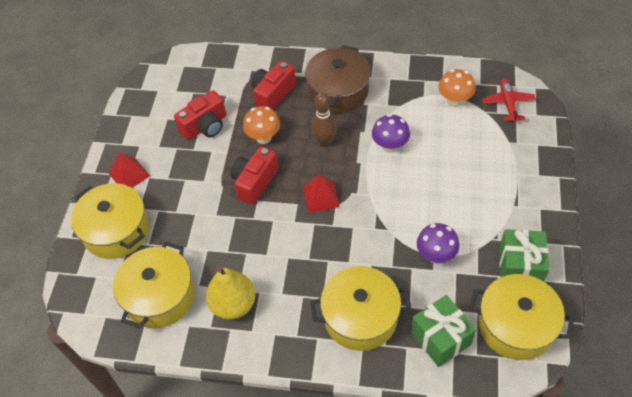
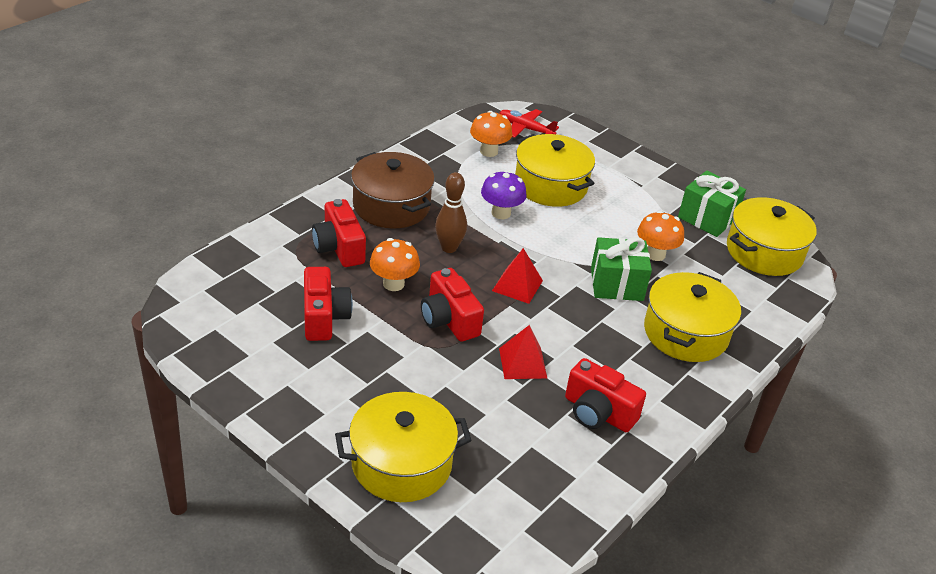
camera: 65 degrees left, 15 degrees down
red pyramid [109,152,150,188] -> red pyramid moved to [499,325,548,379]
yellow pot [113,242,195,329] -> yellow pot moved to [515,134,595,207]
yellow pear [206,267,256,320] -> red camera [565,358,646,432]
green gift [411,295,476,367] -> green gift moved to [591,237,652,301]
purple mushroom [417,223,459,264] -> orange mushroom [637,211,684,261]

